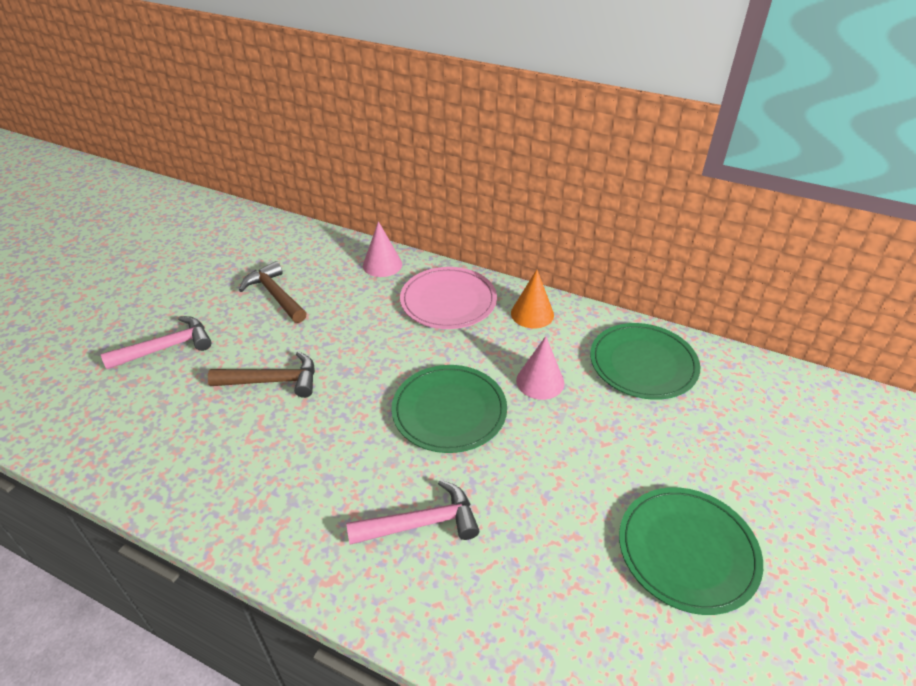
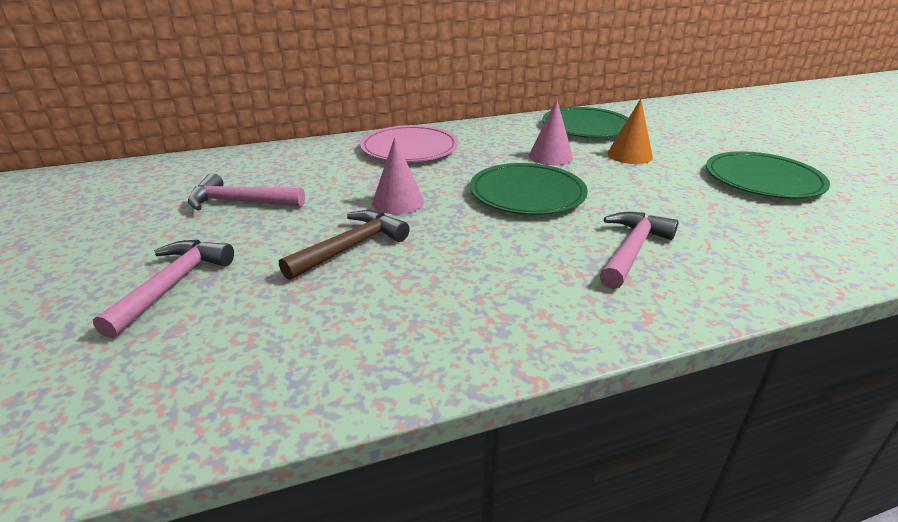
camera: 45 degrees left, 10 degrees down
brown hammer [239,261,307,323] -> pink hammer [188,173,305,211]
pink cone [363,221,402,277] -> pink cone moved to [372,137,424,214]
orange cone [511,269,554,328] -> orange cone moved to [607,99,653,164]

